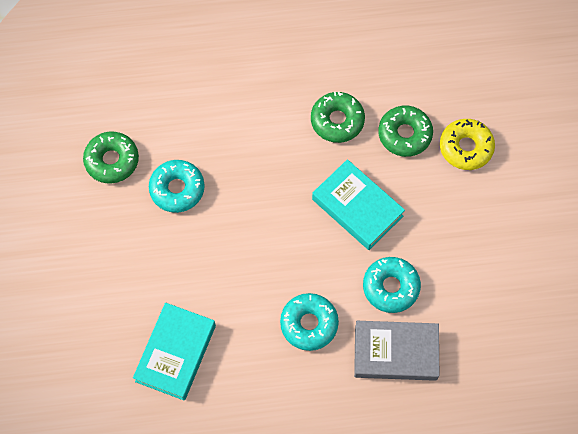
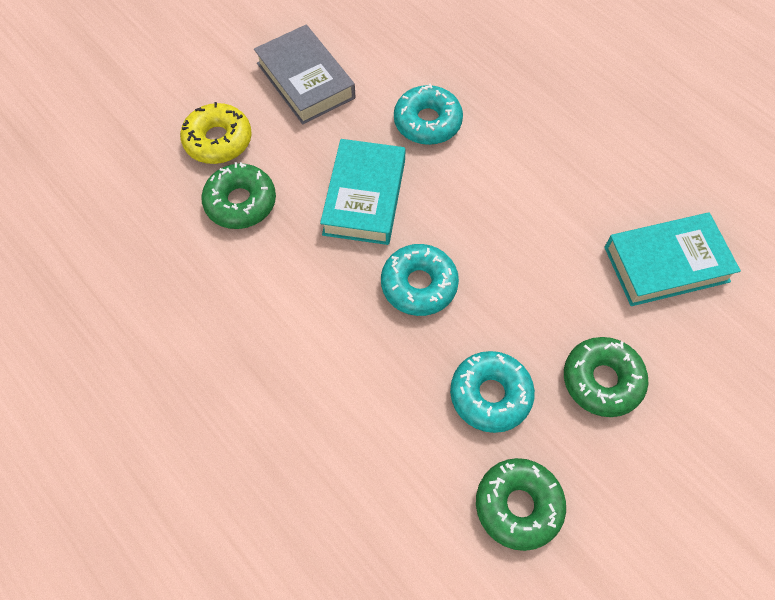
camera: 125 degrees left, 5 degrees down
turquoise donut [280,293,339,351] -> turquoise donut moved to [381,244,459,316]
green donut [311,92,365,143] -> green donut moved to [564,337,648,417]
grey book [354,321,439,381] -> grey book moved to [254,25,356,124]

